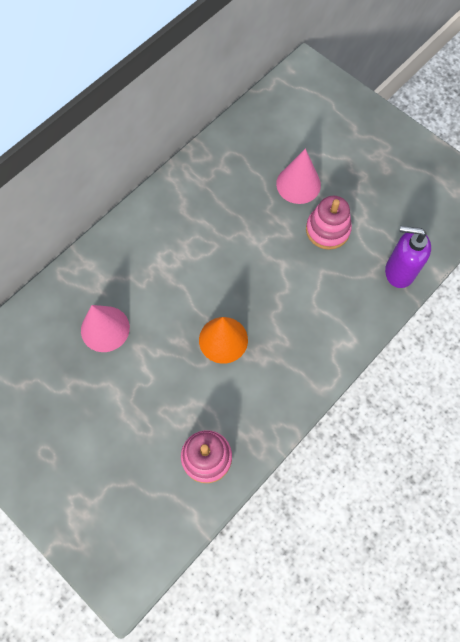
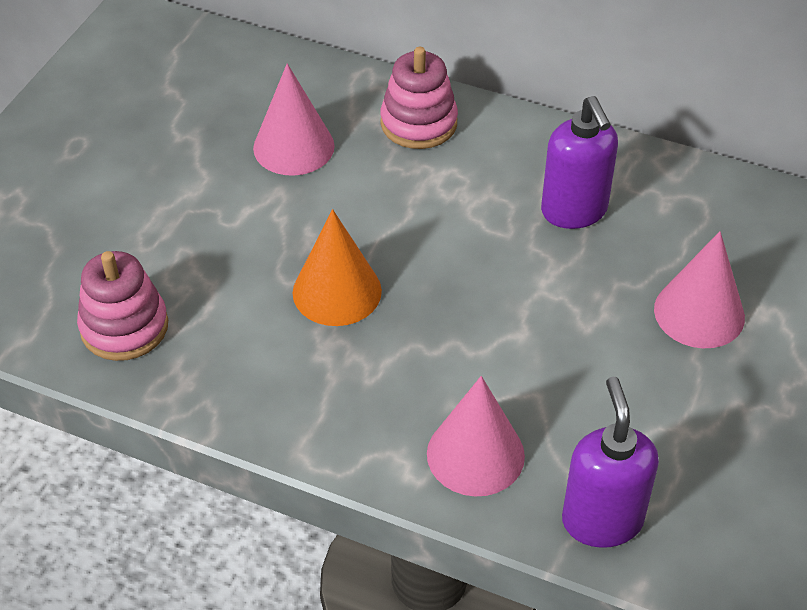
camera: 70 degrees right, 20 degrees down
pink stacking toy [306,196,352,250] -> pink stacking toy moved to [380,47,458,149]
none -> pink cone [427,376,525,496]
none -> purple soap dispenser [541,96,618,229]

